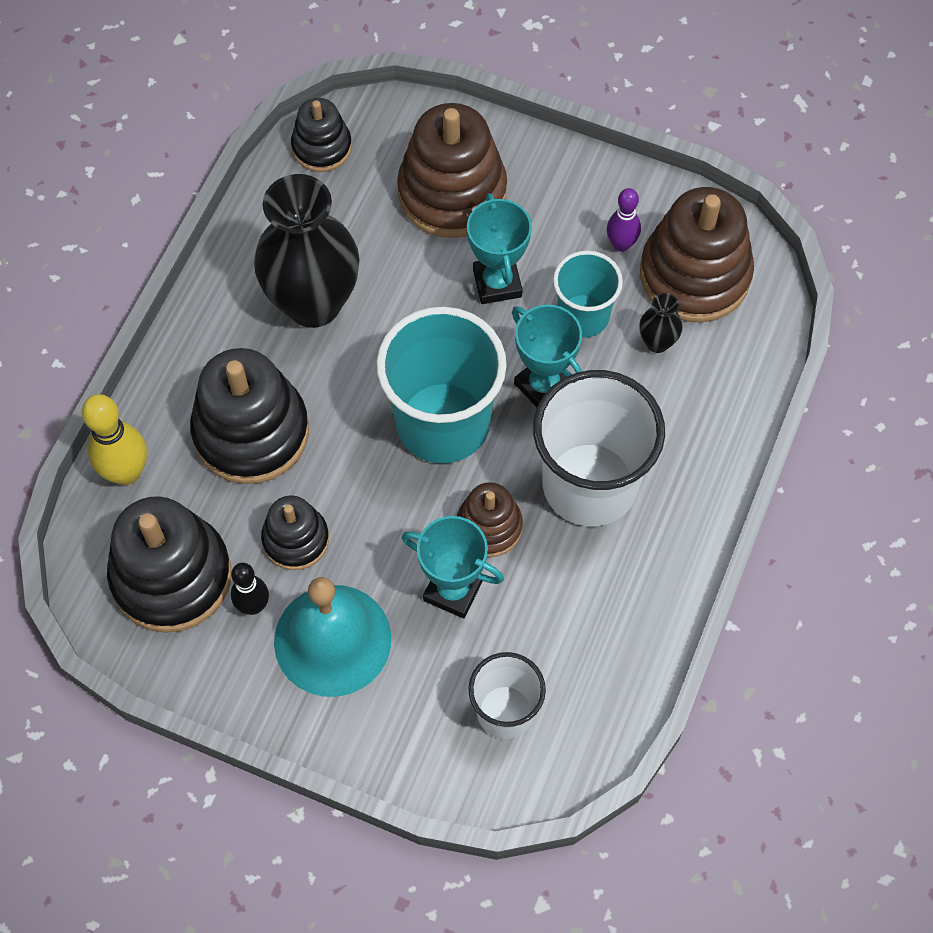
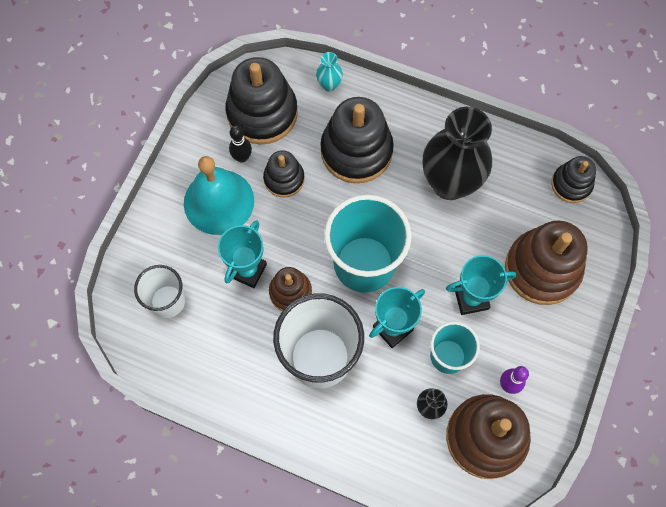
camera: 90 degrees right, 5 degrees up
yellow bowling pin [82,394,147,485] -> turquoise vase [316,52,343,92]

